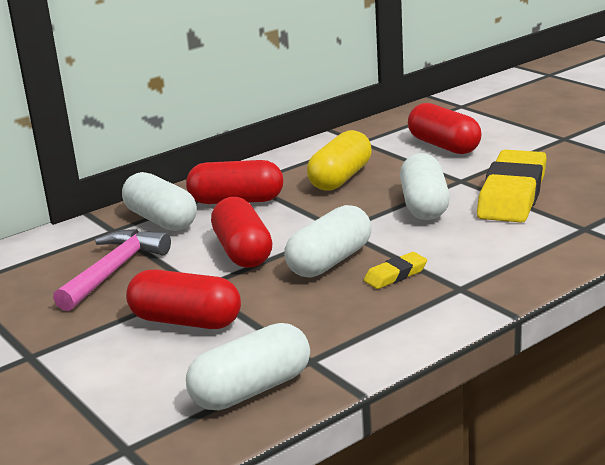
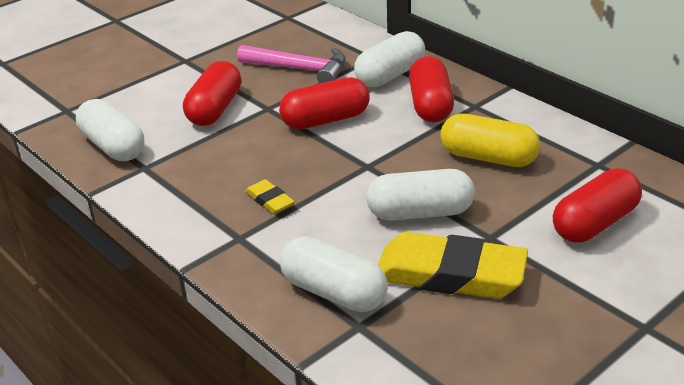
camera: 85 degrees right, 10 degrees up
white capsule [284,205,372,277] -> white capsule moved to [280,236,388,312]

